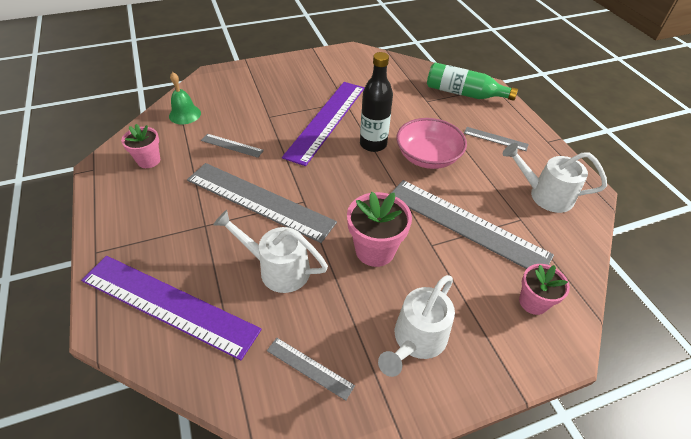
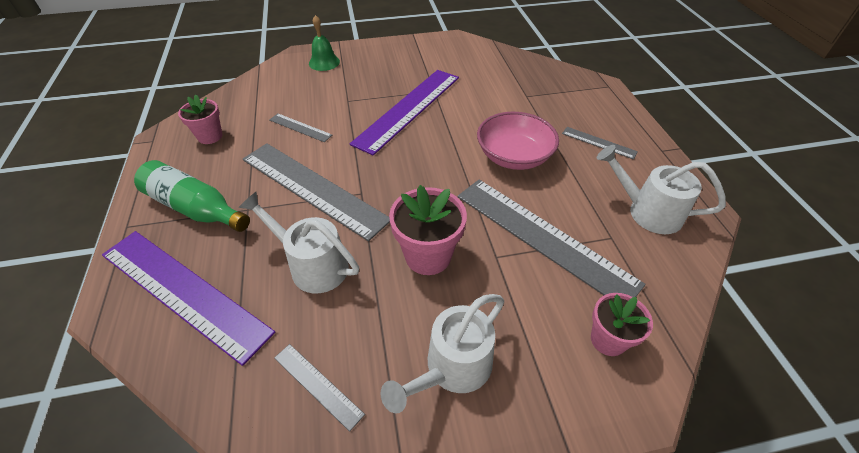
camera: 10 degrees right, 0 degrees up
green bell [169,72,201,124] -> green bell moved to [309,15,340,71]
black bottle [360,52,393,152] -> none
green bottle [427,62,518,101] -> green bottle moved to [134,160,250,232]

